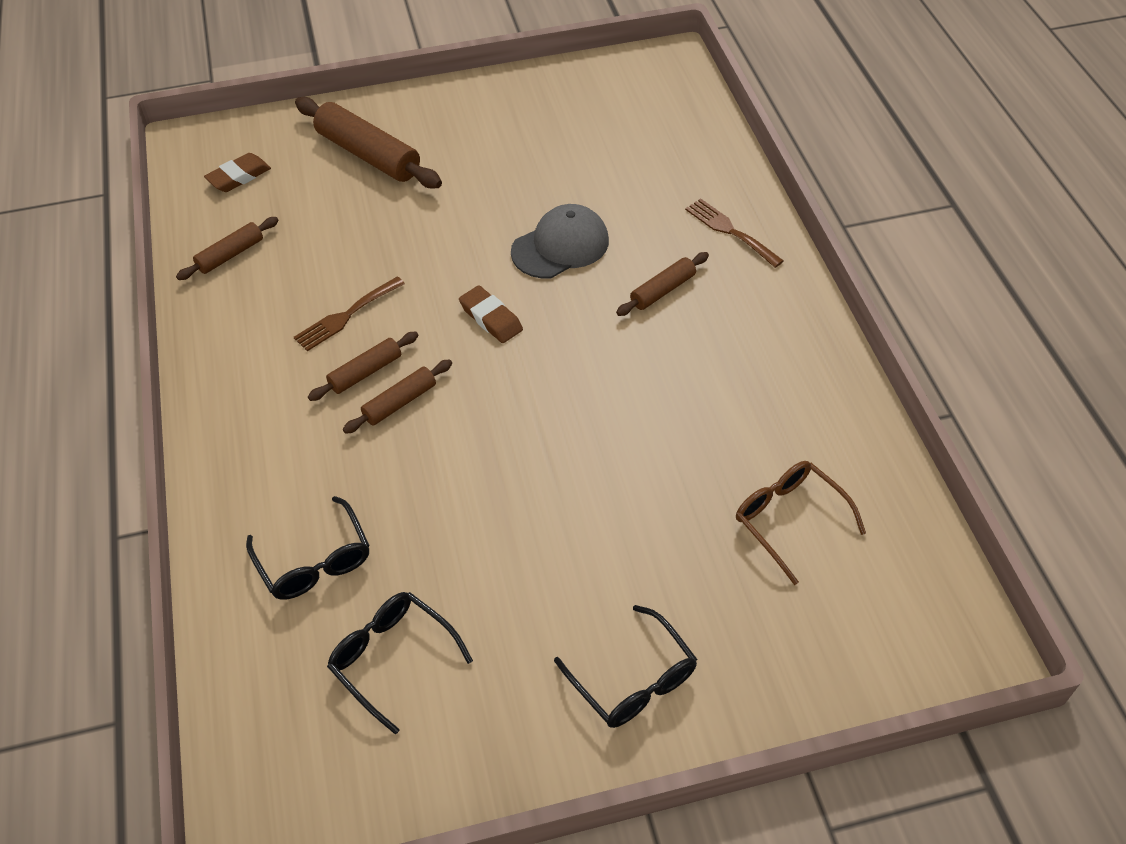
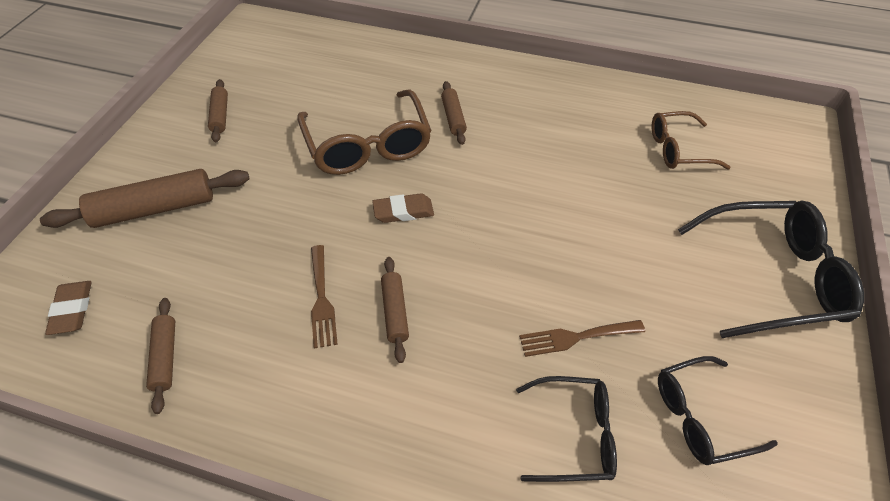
camera: 60 degrees left, 0 degrees up
brown rolling pin [343,359,452,434] -> brown rolling pin moved to [208,79,228,142]
grey cap [511,204,609,278] -> brown glasses [297,90,432,175]
black glasses [554,605,697,728] -> black glasses [678,200,864,338], size x1.65
brown fork [685,198,784,268] -> brown fork moved to [519,320,645,357]

